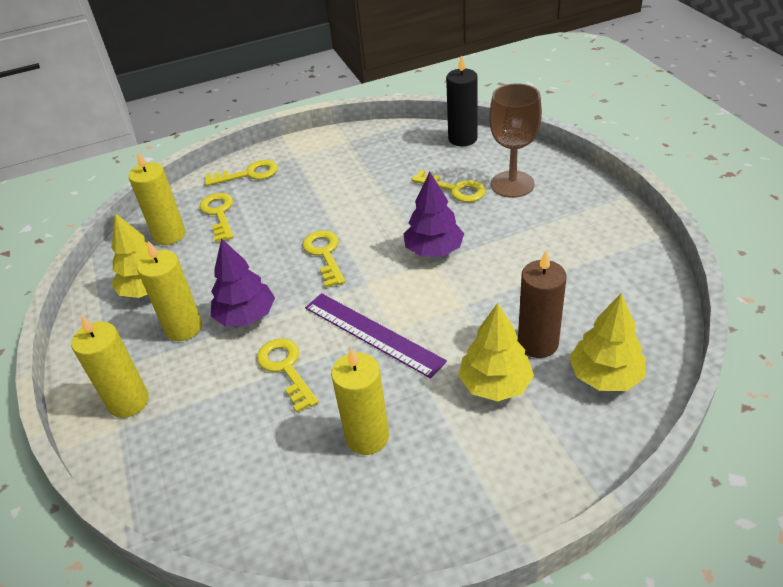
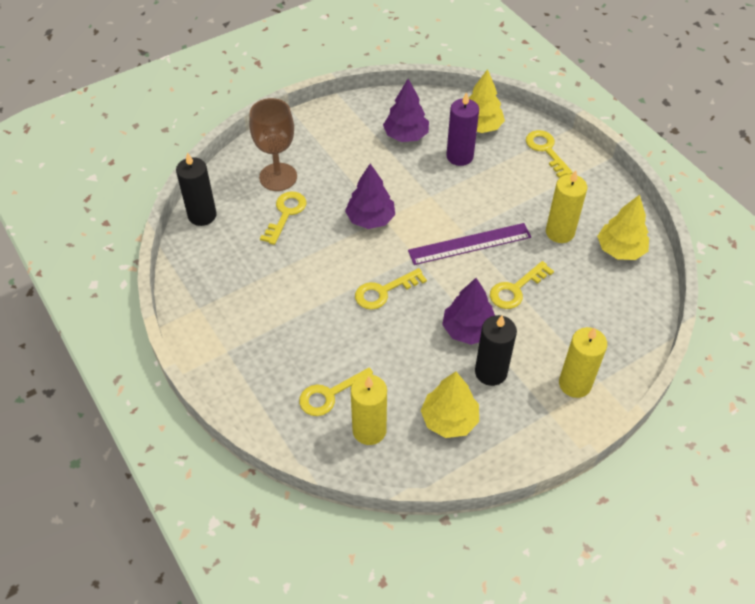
camera: 105 degrees left, 10 degrees up
yellow candle [137,241,202,341] -> black candle [475,315,517,386]
yellow key [205,160,278,186] -> yellow key moved to [526,130,573,178]
purple ruler [305,293,447,379] -> purple ruler turned 45 degrees clockwise [408,223,531,265]
yellow tree [458,303,534,401] -> yellow tree moved to [597,195,649,260]
brown candle [518,251,566,358] -> purple candle [446,92,479,166]
none -> purple tree [383,79,429,142]

